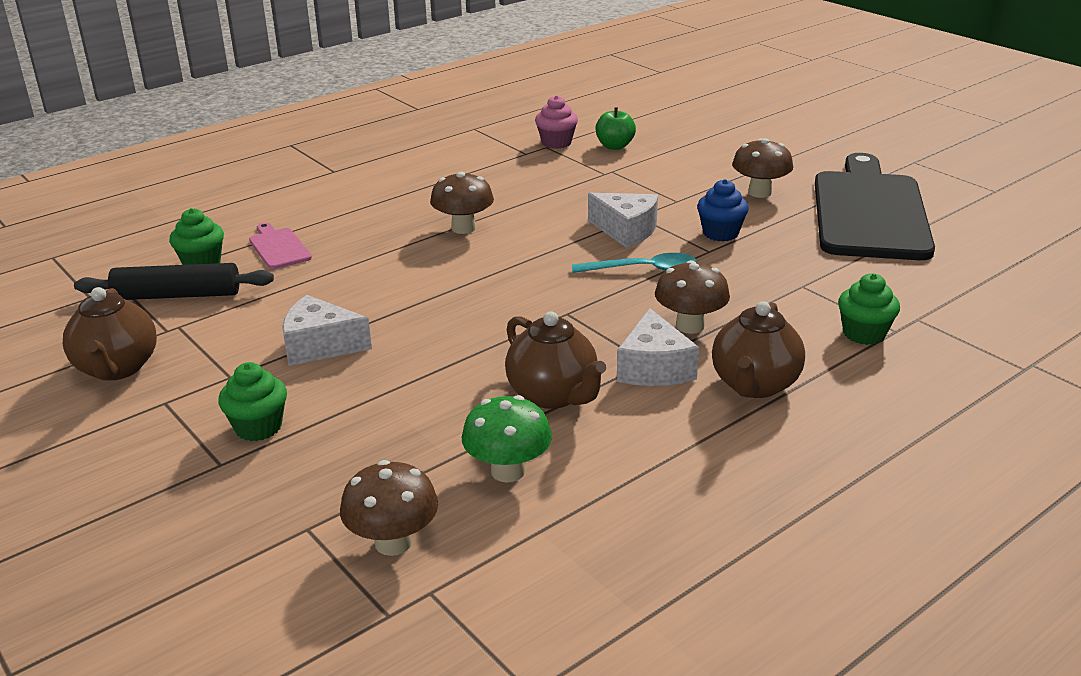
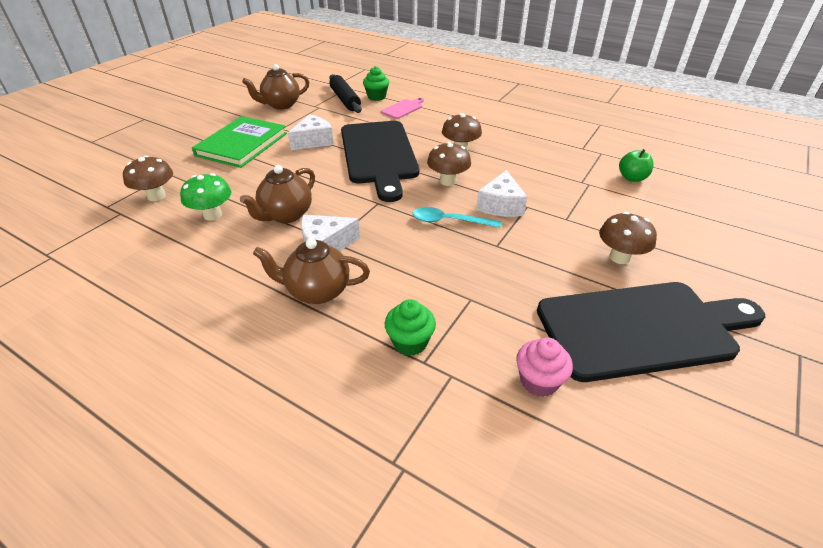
camera: 70 degrees right, 10 degrees up
green cupcake [218,362,287,441] -> green book [192,116,287,168]
white cheese [282,295,372,366] -> white cheese turned 60 degrees clockwise [288,114,334,150]
pink cupcake [535,95,578,149] -> pink cupcake moved to [516,337,573,397]
turquoise spoon [572,253,697,273] -> turquoise spoon turned 120 degrees clockwise [413,207,501,228]
brown mushroom [655,260,730,334] -> brown mushroom moved to [427,142,471,186]
blue cupcake [697,179,749,241] -> none
none -> black cutting board [341,121,419,202]

